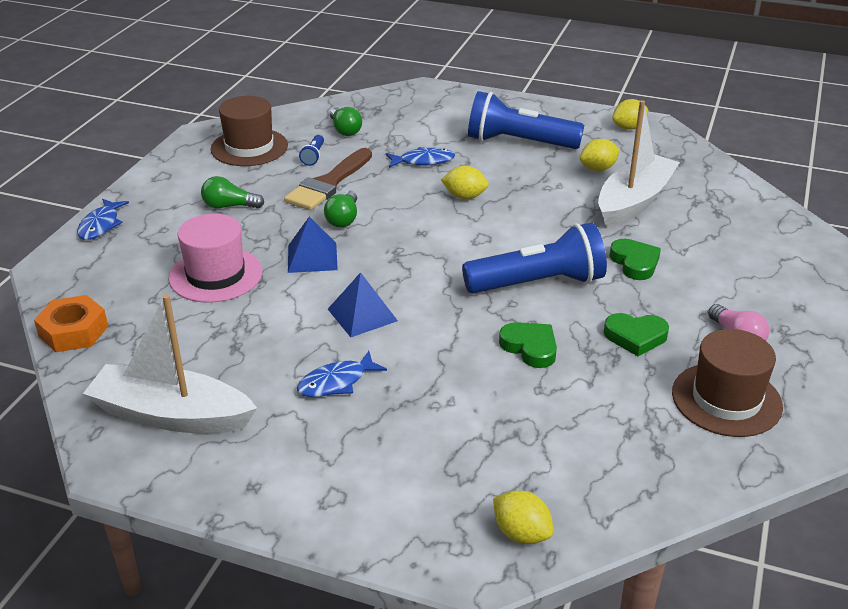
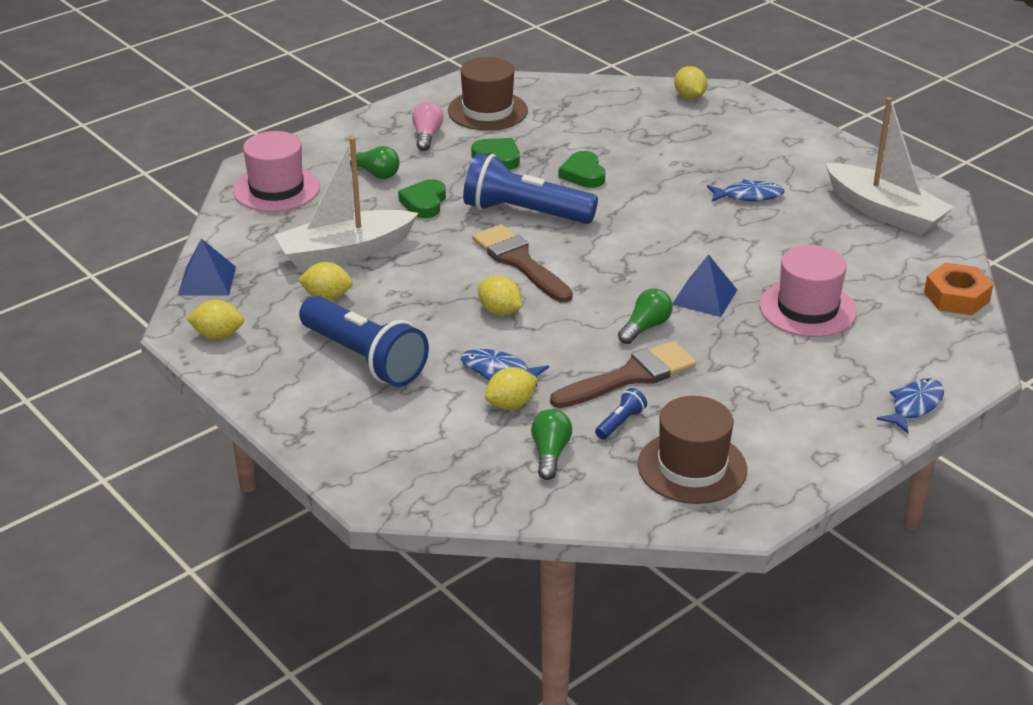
camera: 150 degrees left, 0 degrees up
green light bulb [201,176,264,209] -> green light bulb moved to [349,146,399,179]
blue pyramid [328,272,398,337] -> blue pyramid moved to [178,238,236,296]
none -> pink hat [233,131,320,212]
none -> brown brush [472,224,573,303]
none -> yellow lemon [485,367,538,410]

